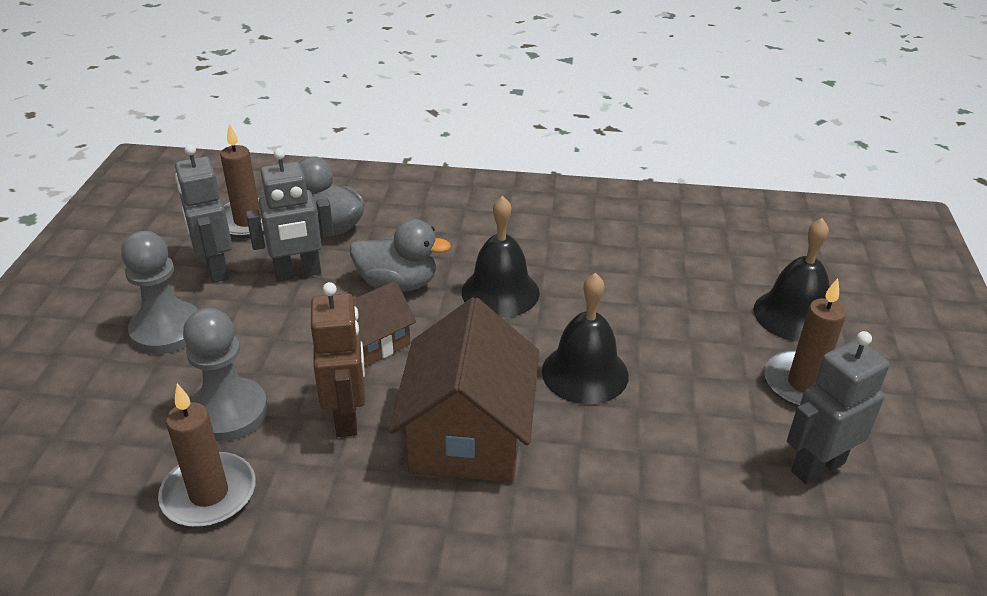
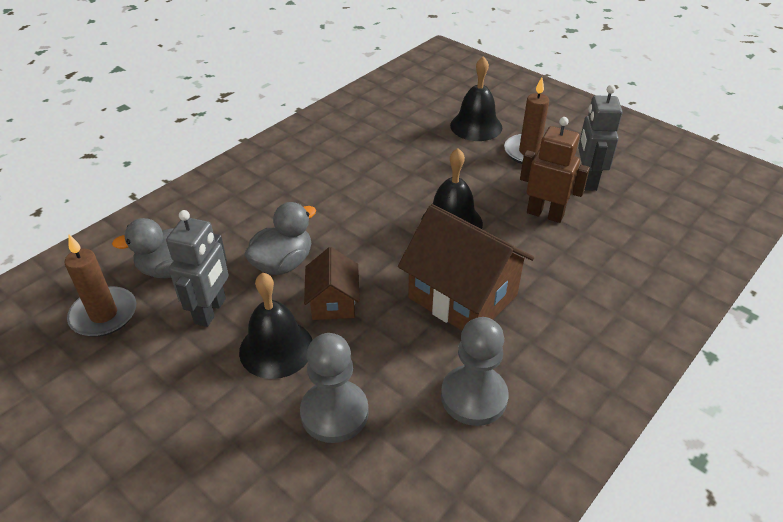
camera: 55 degrees left, 5 degrees up
grey pawn [121,231,198,354] -> grey pawn moved to [441,317,509,426]
brown candle [158,384,256,527] -> none
grey robot [175,144,232,283] -> none
brown robot [311,282,365,437] -> brown robot moved to [520,117,590,223]
black bell [462,196,540,318] -> black bell moved to [239,272,312,379]

